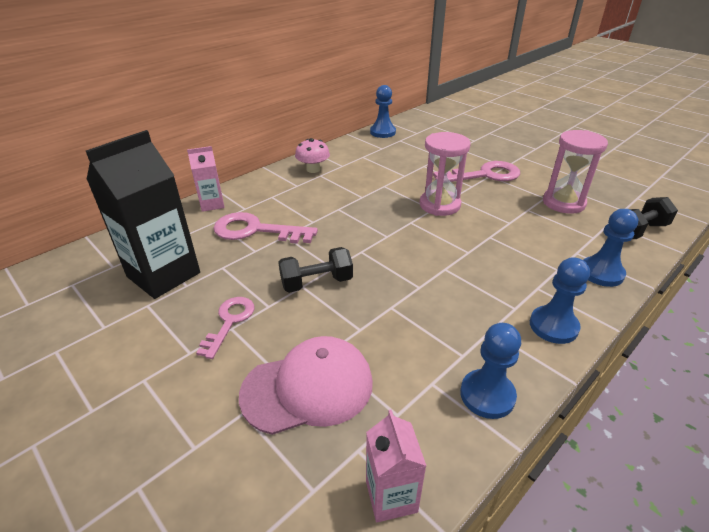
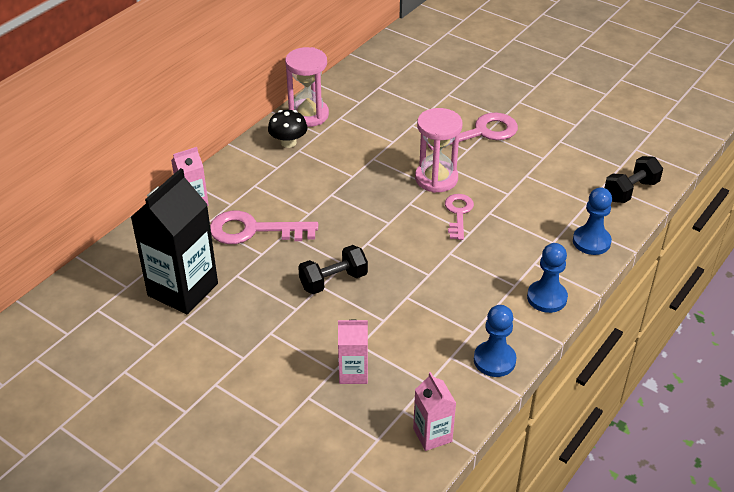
camera: 10 degrees left, 5 degrees up
pink key [196,297,255,359] -> pink key moved to [445,194,474,240]
pink cap [239,336,373,435] -> pink carton [338,320,368,384]
pink mushroom [295,138,330,173] -> black mushroom [268,110,308,148]
blue pawn [370,85,396,138] -> none
pink hourglass [543,130,608,214] -> pink hourglass moved to [285,47,329,127]

